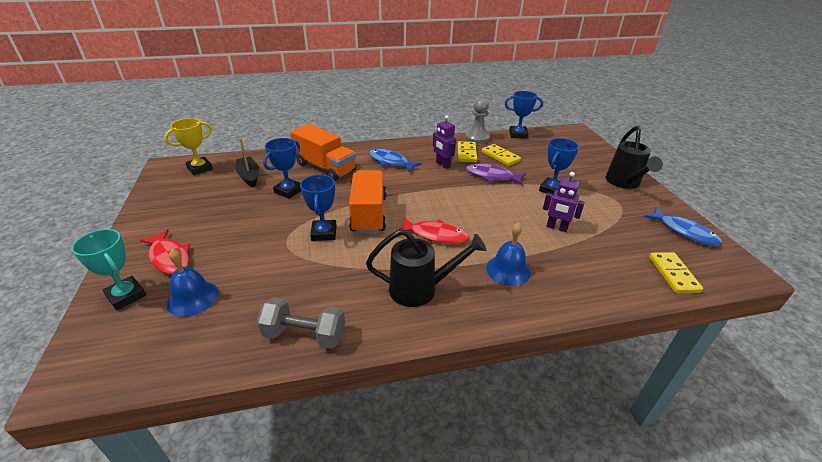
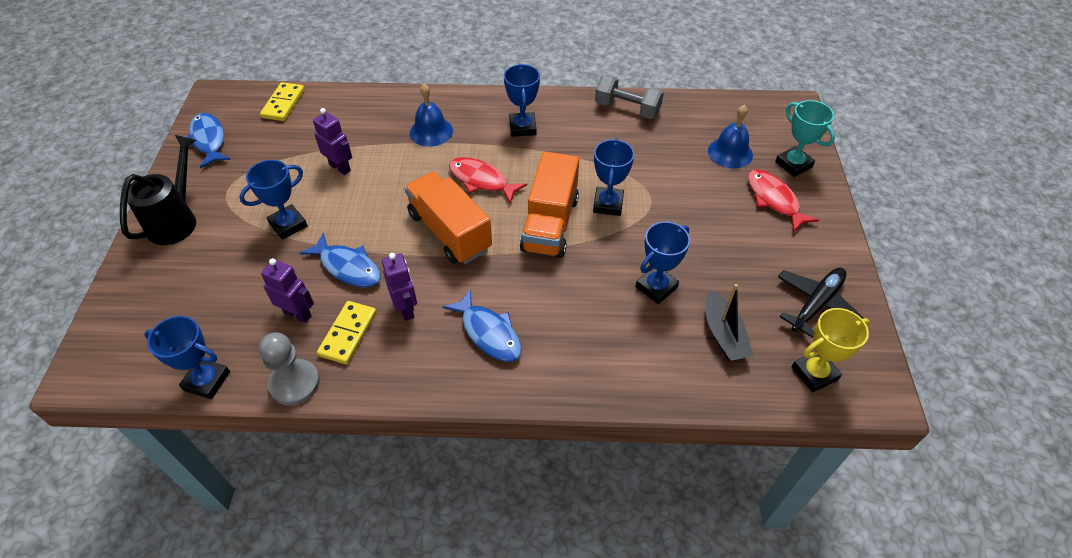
camera: 165 degrees left, 15 degrees up
orange truck [290,124,356,181] -> orange truck moved to [404,172,492,264]
black watering can [366,229,486,307] -> blue trophy [504,64,540,137]
purple fish [466,163,526,185] -> blue fish [300,233,381,288]
yellow domino [481,144,521,166] -> purple robot [261,258,314,323]
none -> black plane [778,268,864,338]

